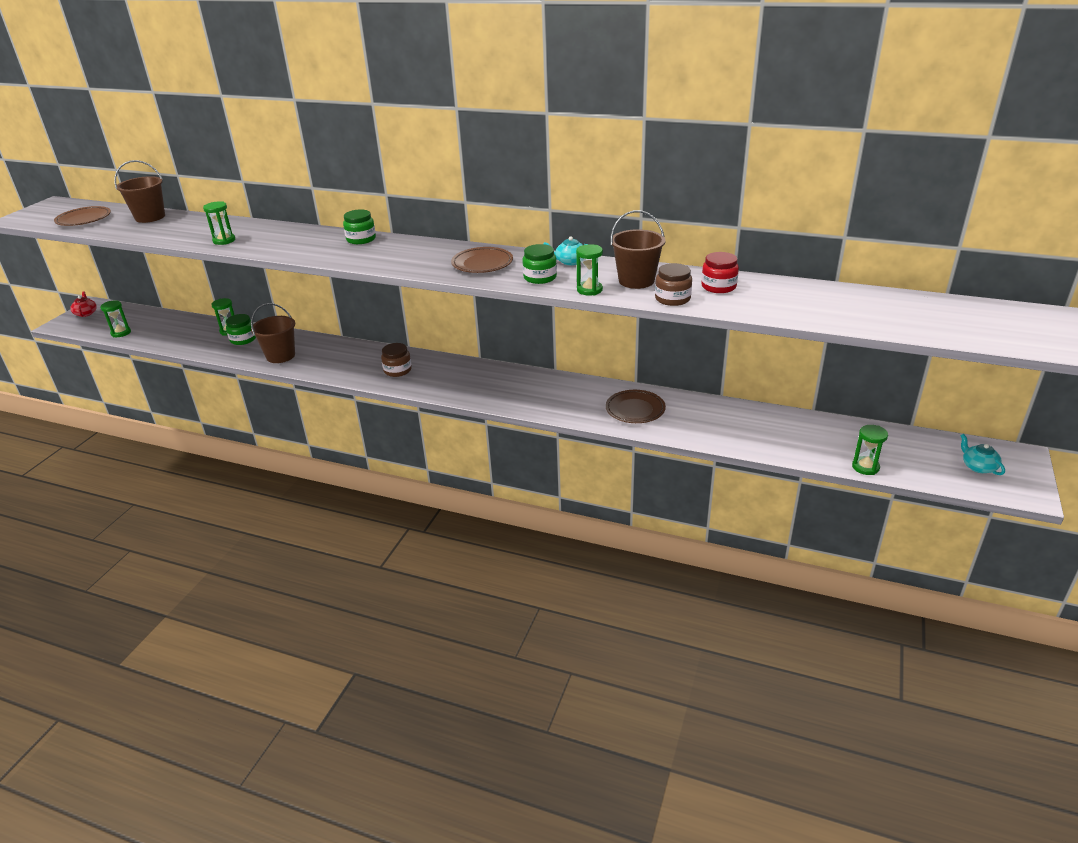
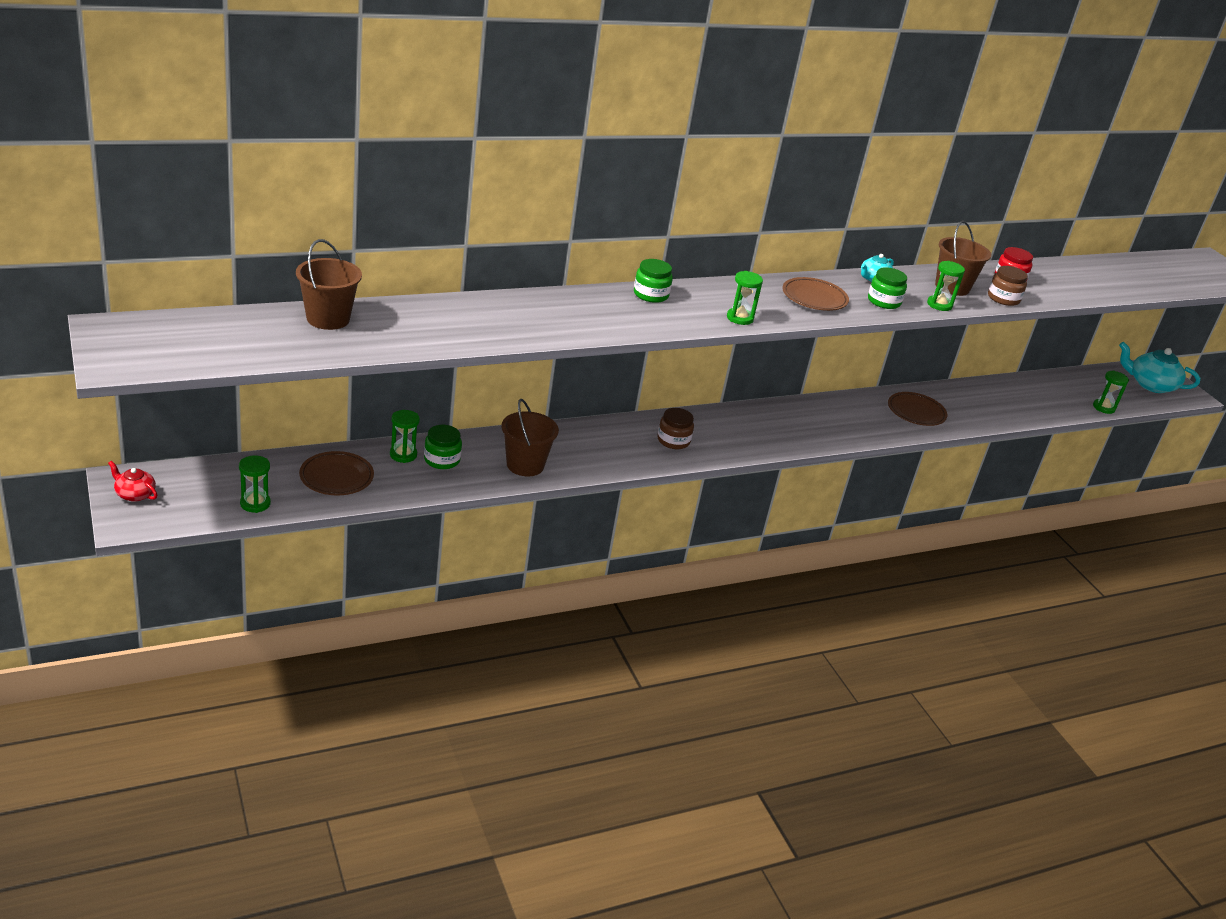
camera: 50 degrees left, 0 degrees up
brown plate [54,206,111,226] -> brown plate moved to [299,451,374,495]
green hourglass [203,202,235,245] -> green hourglass moved to [727,271,763,325]
turquoise teapot [960,434,1005,475] -> turquoise teapot [1119,342,1200,393], size x1.84

